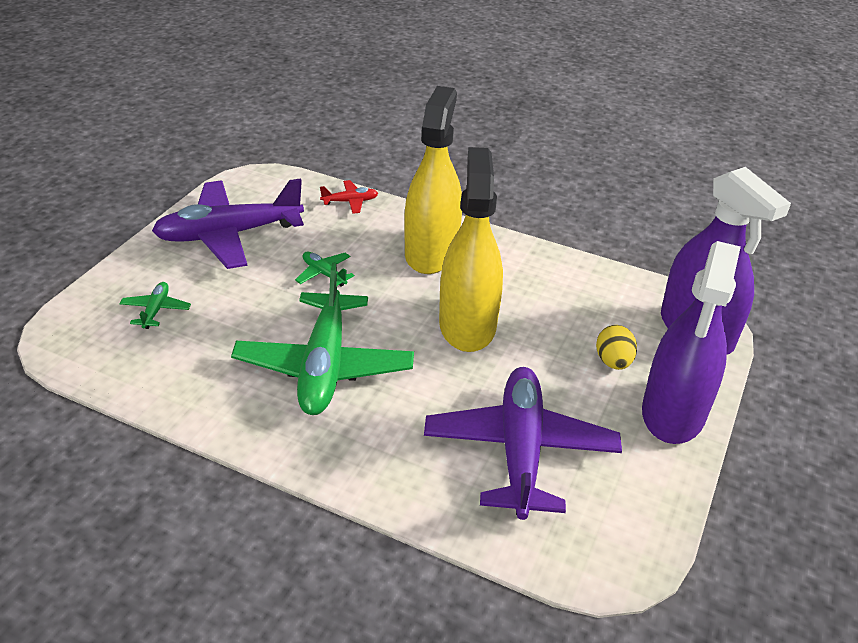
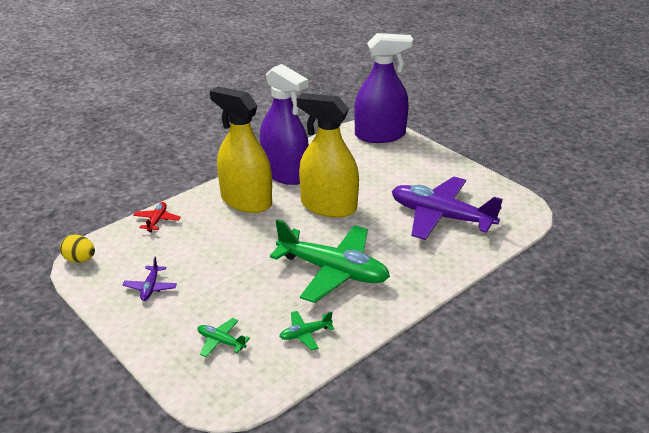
camera: 65 degrees left, 5 degrees down
purple plane [152,178,304,269] -> purple plane [123,257,177,301], size x0.42
green plane [295,252,355,287] -> green plane moved to [279,311,335,350]
yellow egg [596,325,637,370] -> yellow egg moved to [60,234,95,263]
purple spray bottle [642,241,741,444] -> purple spray bottle moved to [260,64,309,185]

